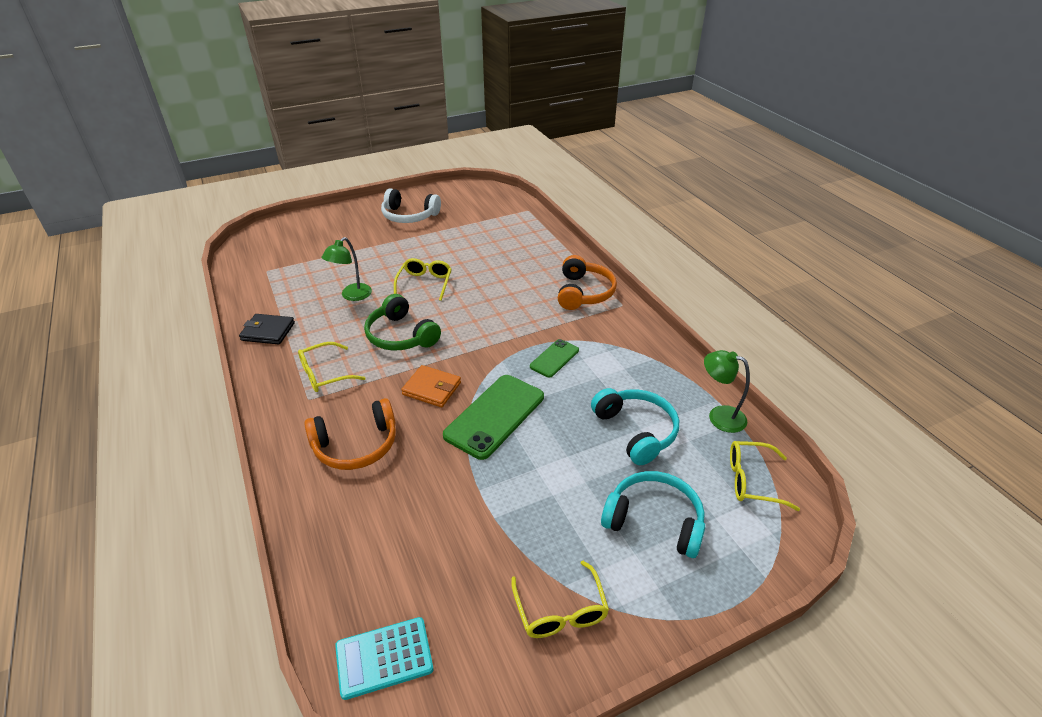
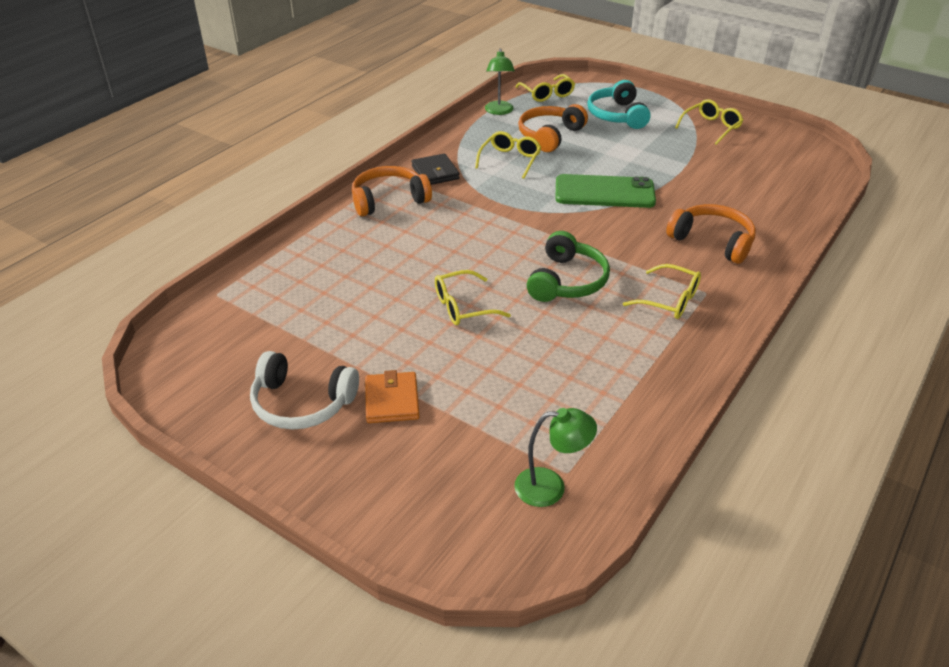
camera: 120 degrees left, 0 degrees up
black wallet [239,314,295,345] -> black wallet moved to [411,154,460,185]
green lamp [322,237,372,301] -> green lamp moved to [514,408,597,507]
turquoise calculator [335,617,434,700] -> none
white headphones [381,188,441,223] -> white headphones turned 120 degrees clockwise [250,351,359,430]
orange wallet [401,365,461,407] -> orange wallet moved to [365,370,419,423]
green phone [530,339,579,378] -> none
turquoise headphones [591,388,679,465] -> orange headphones [518,104,588,152]
none -> yellow glasses [475,131,541,179]

